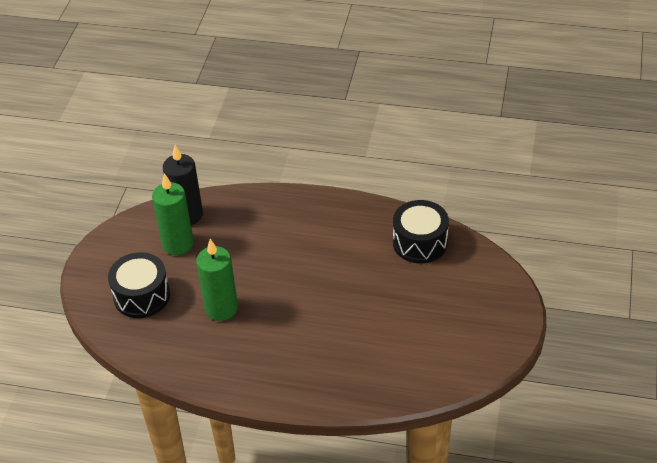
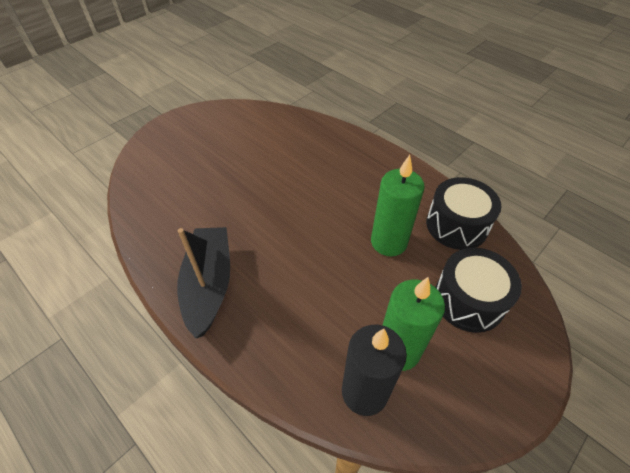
camera: 150 degrees left, 5 degrees up
black drum [393,200,449,263] -> black drum moved to [426,177,501,250]
none -> black boat [177,227,230,339]

